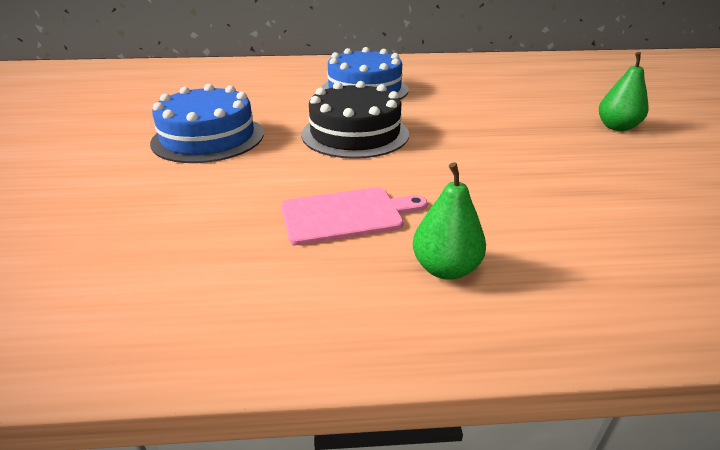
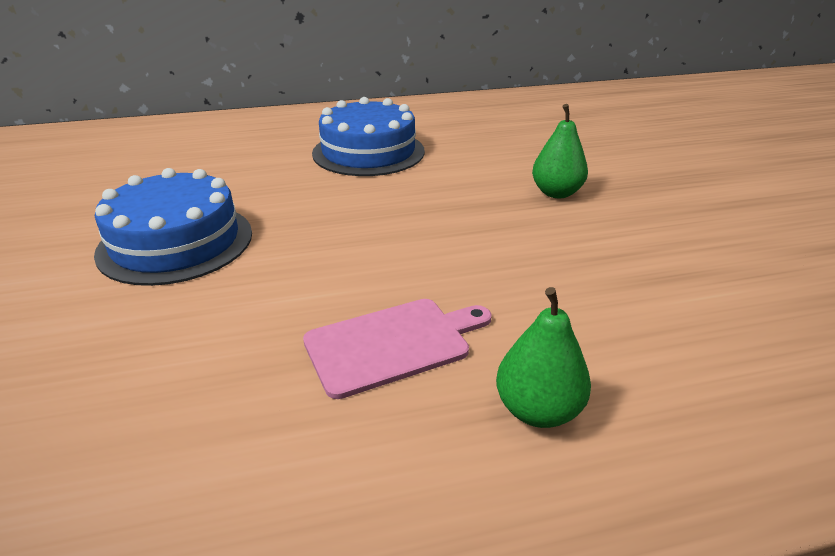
camera: 10 degrees left, 0 degrees up
black cake [301,81,409,159] -> none
green pear [599,52,648,131] -> green pear moved to [532,104,588,198]

